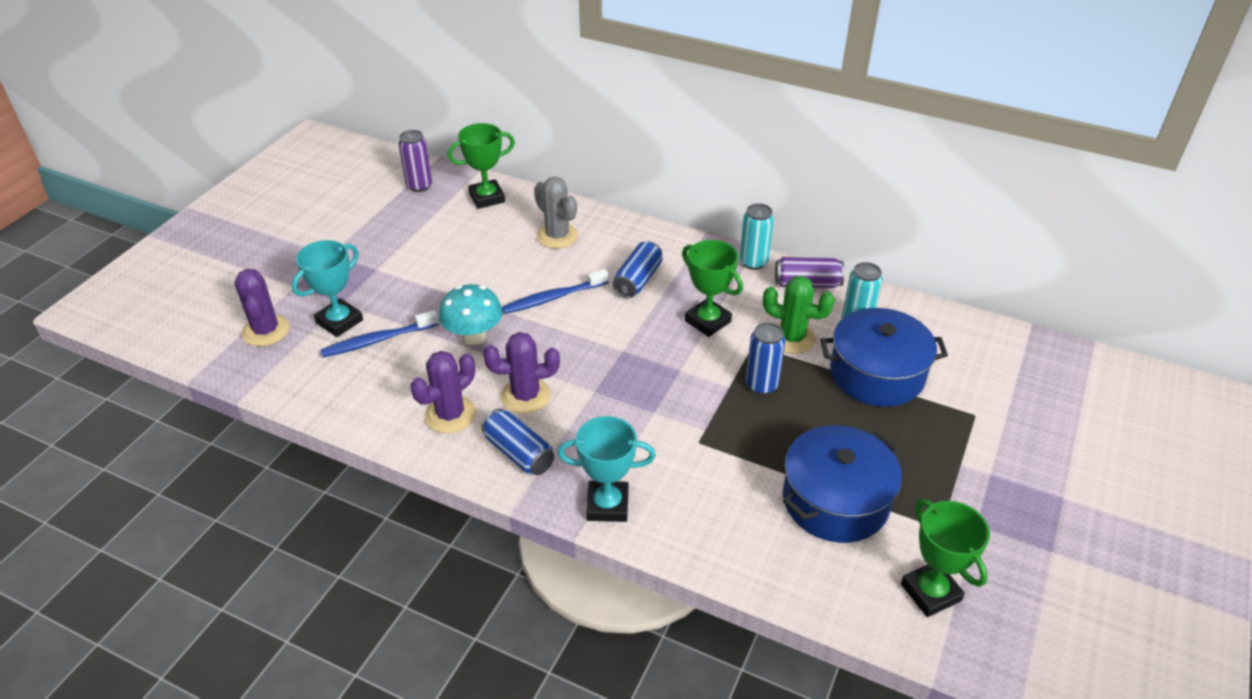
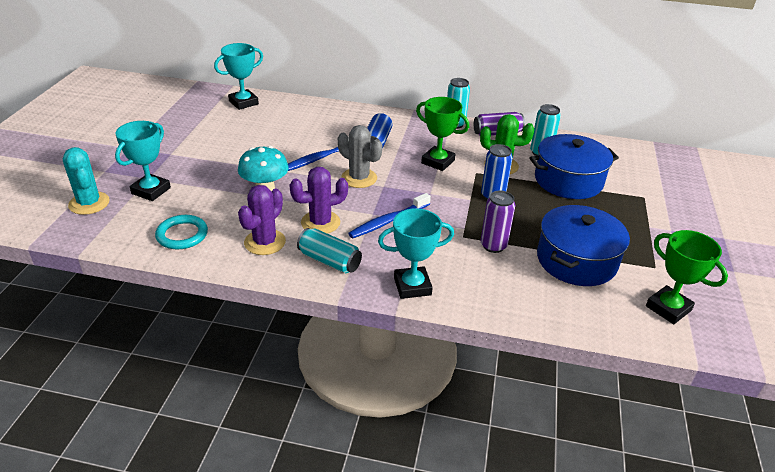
camera: 15 degrees left, 5 degrees down
purple cactus [234,269,290,346] -> turquoise cactus [63,147,110,215]
blue toothbrush [320,310,439,357] -> blue toothbrush moved to [348,193,431,238]
purple can [398,130,432,192] -> purple can moved to [481,191,515,253]
green trophy [447,123,515,209] -> turquoise trophy [214,43,263,110]
blue can [481,408,554,475] -> turquoise can [297,228,362,273]
grey cactus [534,177,578,249] -> grey cactus moved to [338,125,382,188]
none -> turquoise ring [155,215,208,249]

